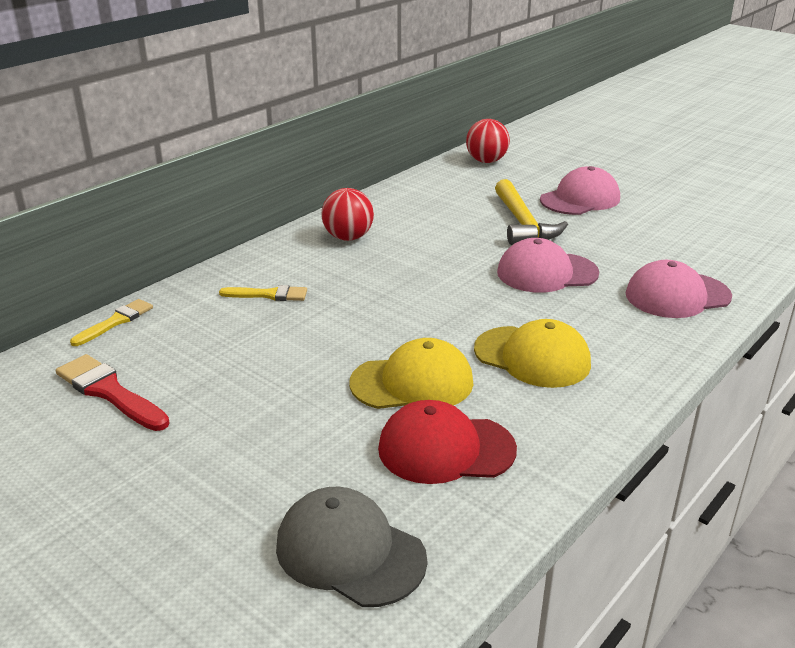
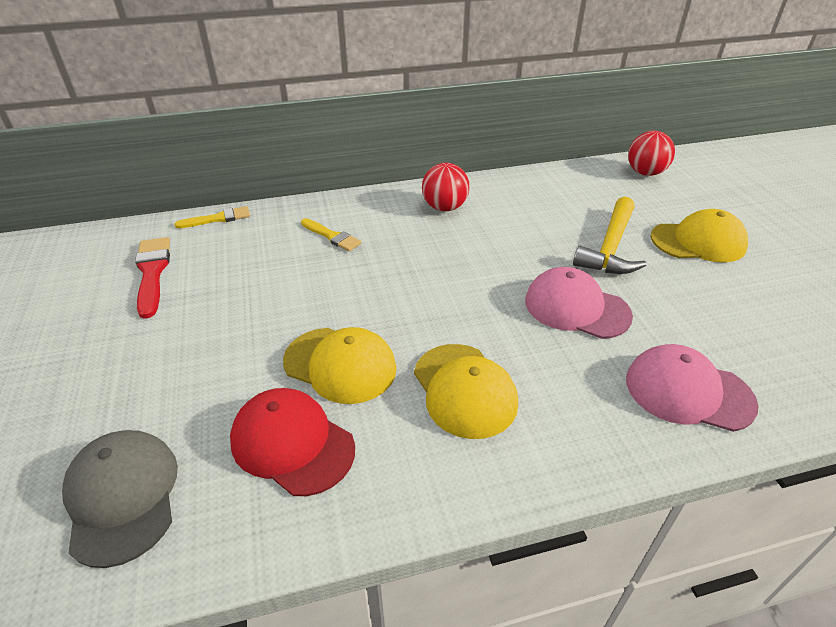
camera: 35 degrees right, 10 degrees up
pink cap [540,166,620,215] -> yellow cap [650,209,748,263]

